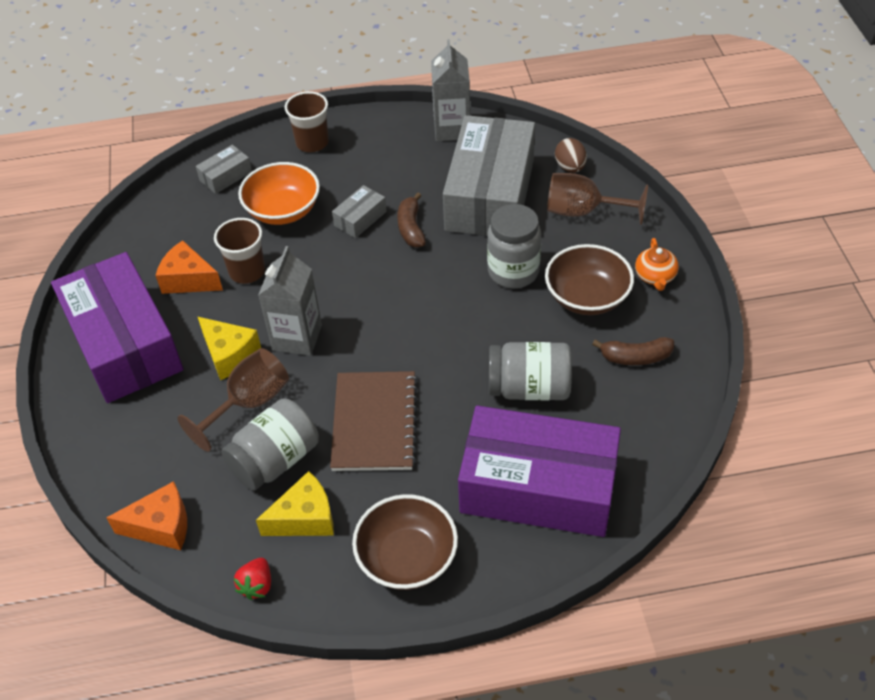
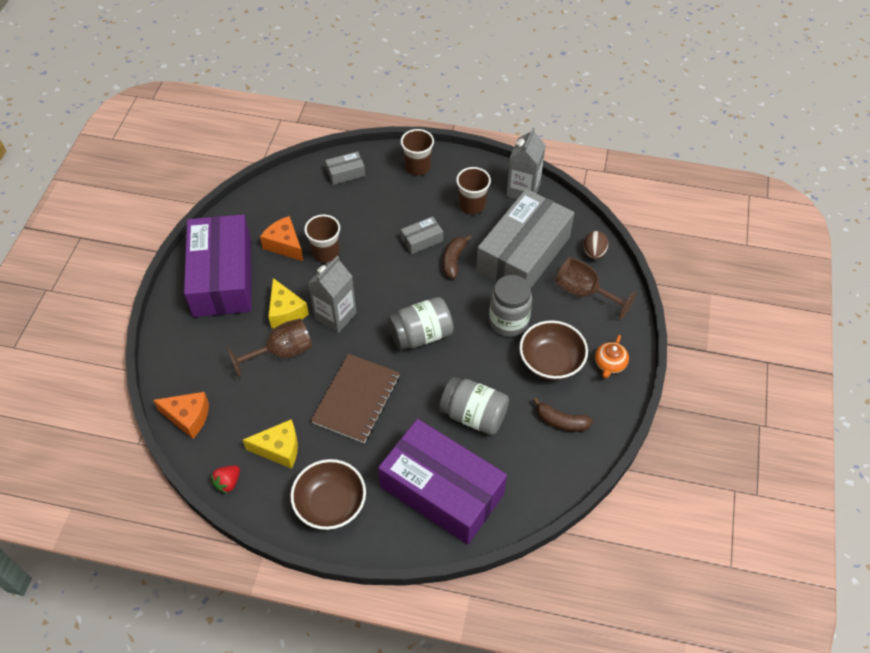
camera: 20 degrees right, 5 degrees up
grey jar [221,398,319,491] -> grey jar moved to [388,297,454,350]
orange bowl [238,162,320,225] -> none
none -> brown cup [456,167,491,214]

